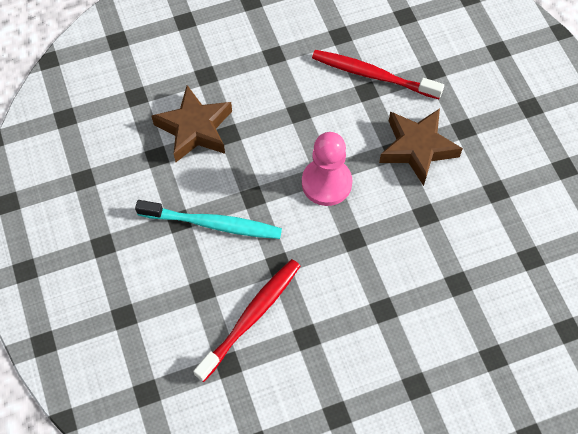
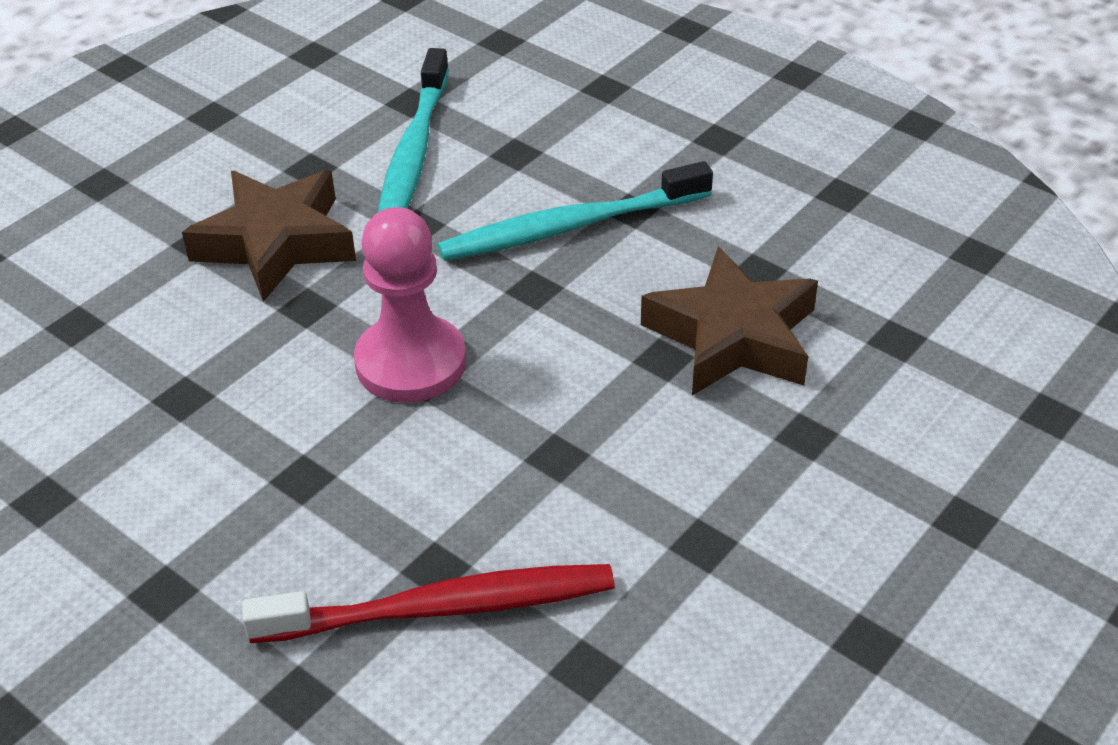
camera: 150 degrees right, 20 degrees down
red toothbrush [193,259,300,382] -> turquoise toothbrush [378,48,449,212]
brown star [379,108,463,186] -> brown star moved to [182,170,356,302]

